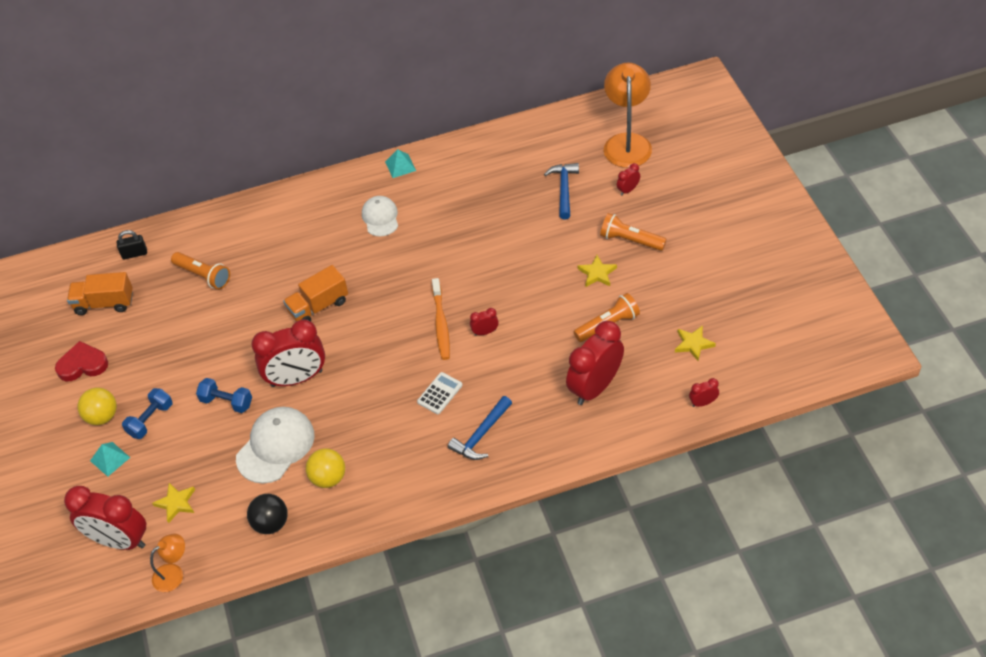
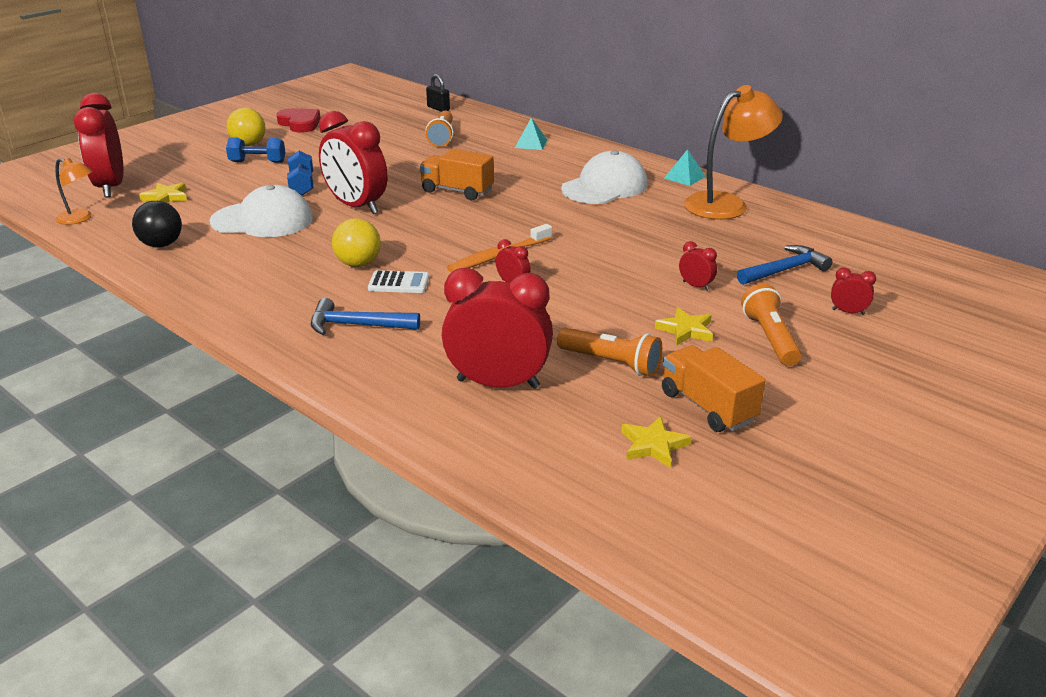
camera: 55 degrees right, 20 degrees down
orange truck [67,272,133,315] -> orange truck moved to [662,345,766,432]
turquoise pyramid [90,442,130,477] -> turquoise pyramid moved to [515,117,547,150]
yellow ball [306,448,345,488] -> yellow ball moved to [332,218,381,267]
white cap [362,196,398,237] -> white cap [561,150,648,204], size x1.58
orange lamp [604,62,652,168] -> orange lamp moved to [684,85,783,220]
red clock [689,378,719,407] -> red clock moved to [679,241,717,291]

